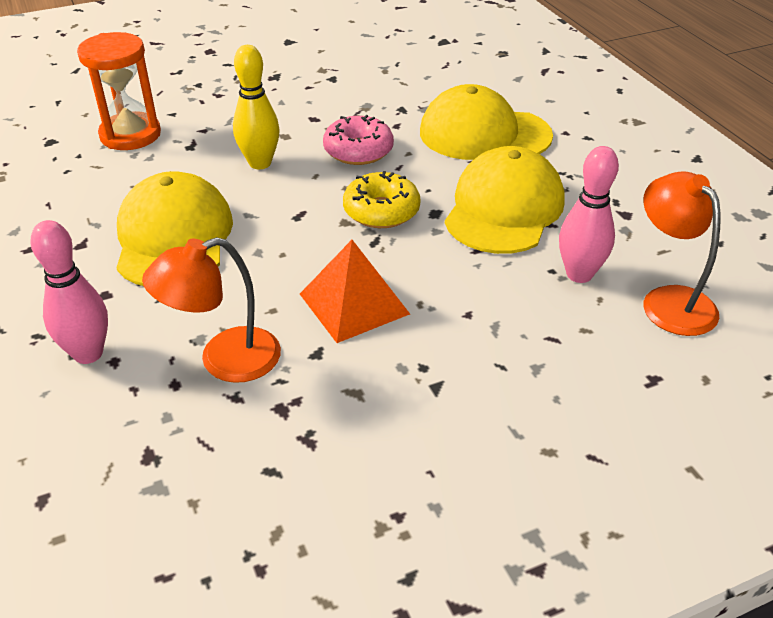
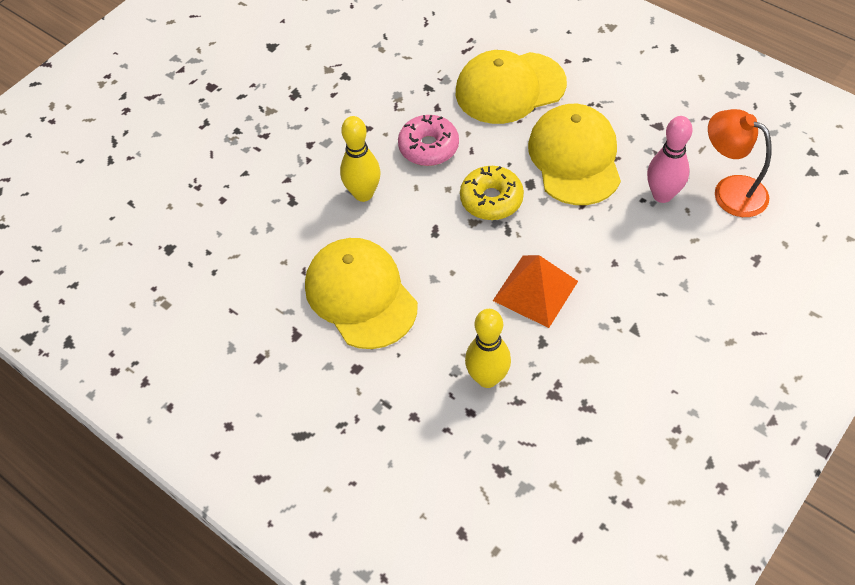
camera: 25 degrees left, 15 degrees up
pink bowling pin [30,220,108,364] -> none
orange hourglass [77,32,161,150] -> none
orange lamp [142,237,281,383] -> yellow bowling pin [465,309,511,388]

